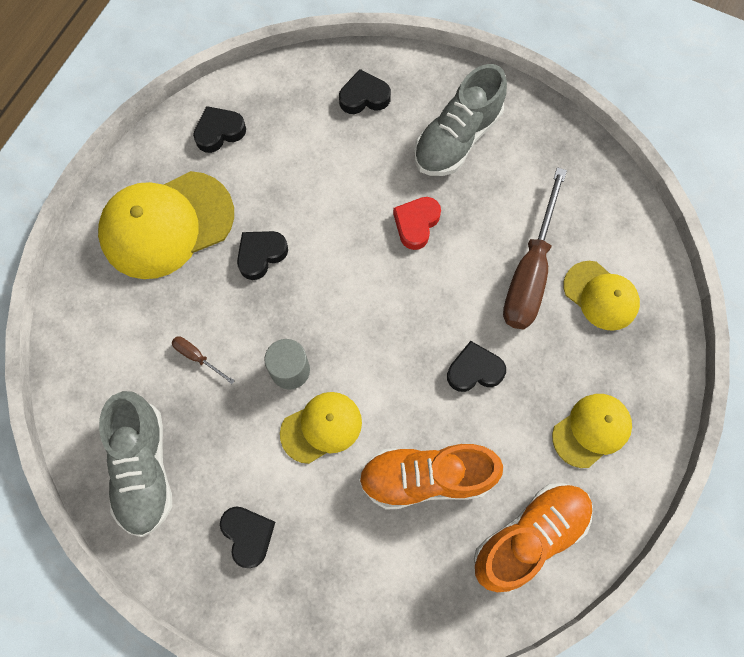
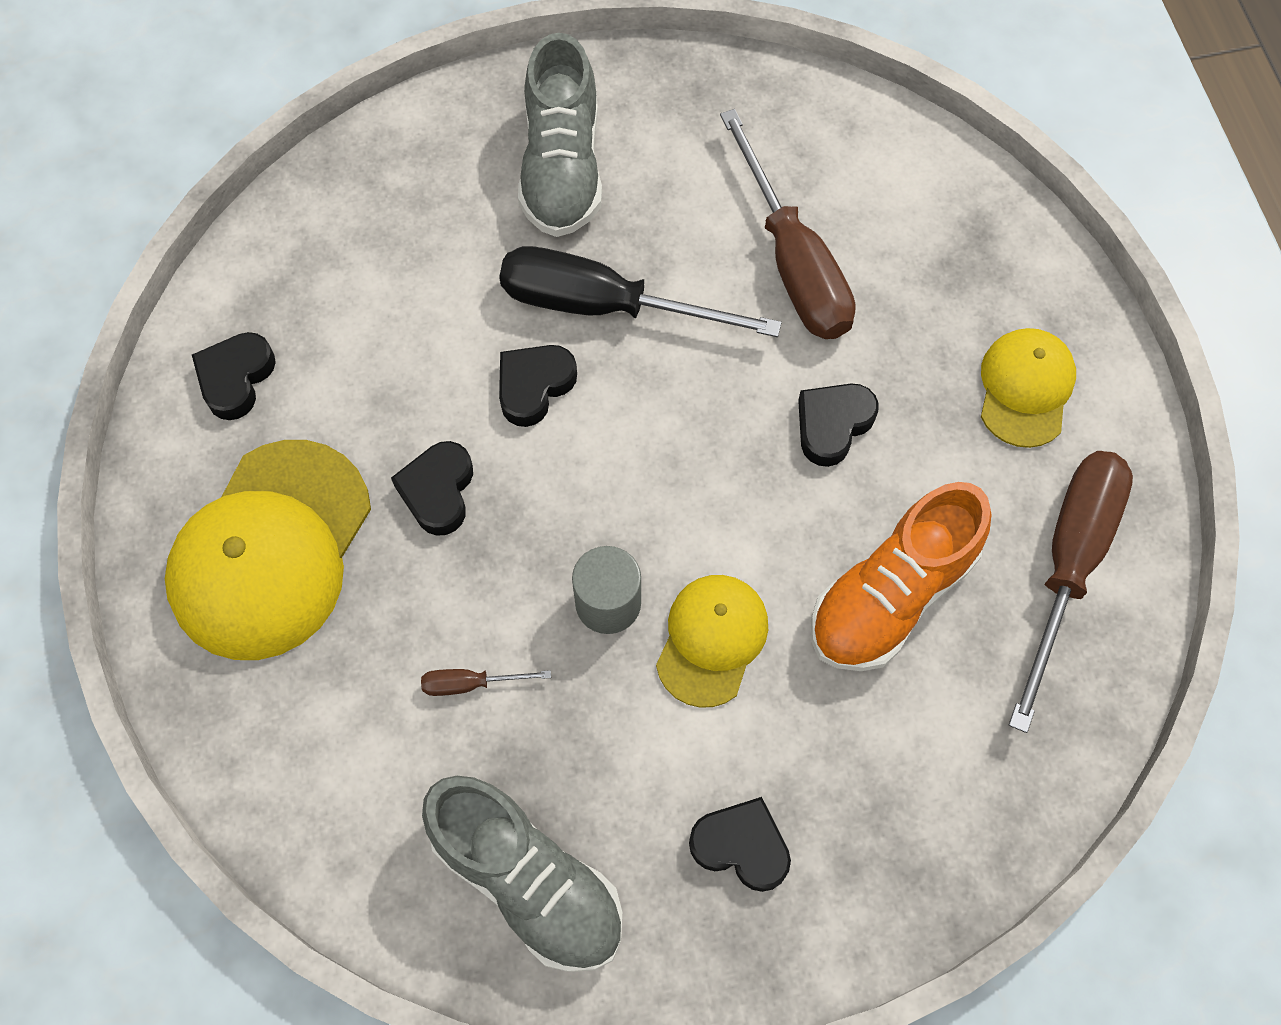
camera: 40 degrees left, 5 degrees down
black heart [339,69,391,114] -> black heart moved to [499,345,577,427]
red heart [393,197,441,250] -> black screwdriver [499,246,782,337]
orange shoe [474,483,593,592] -> brown screwdriver [1009,451,1133,733]
yellow cap [563,261,640,331] -> none

